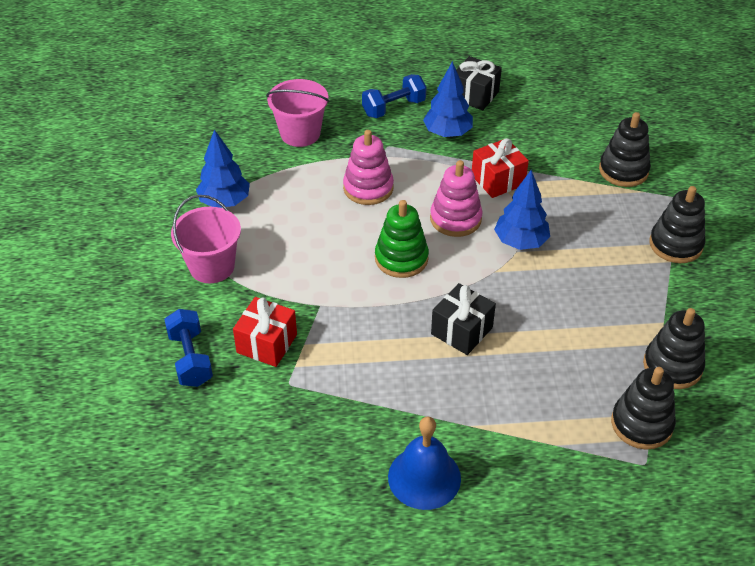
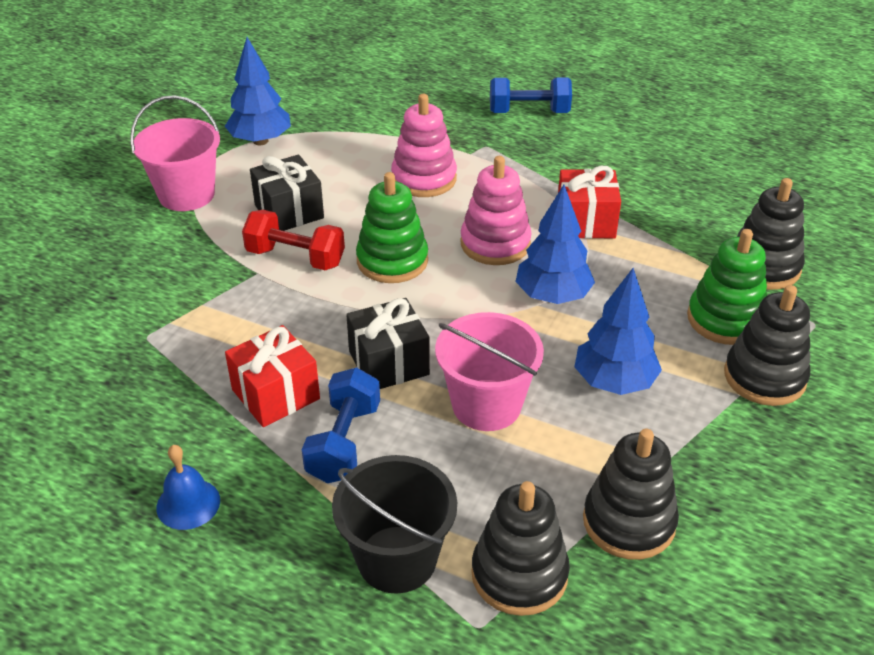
camera: 30 degrees right, 5 degrees down
blue dumbbell [164,309,213,387] -> blue dumbbell moved to [302,367,380,483]
red gift [233,297,297,367] -> red gift moved to [225,325,320,427]
pink bucket [266,79,329,147] -> pink bucket moved to [435,312,544,431]
blue bell [388,417,461,510] -> blue bell [156,445,220,530], size x0.61
blue tree [423,61,473,137] -> blue tree moved to [574,268,662,395]
black gift [456,56,502,111] -> black gift moved to [250,155,324,231]
none -> red dumbbell [242,210,345,270]
none -> black bucket [332,455,457,593]
none -> green stacking toy [687,229,767,345]

